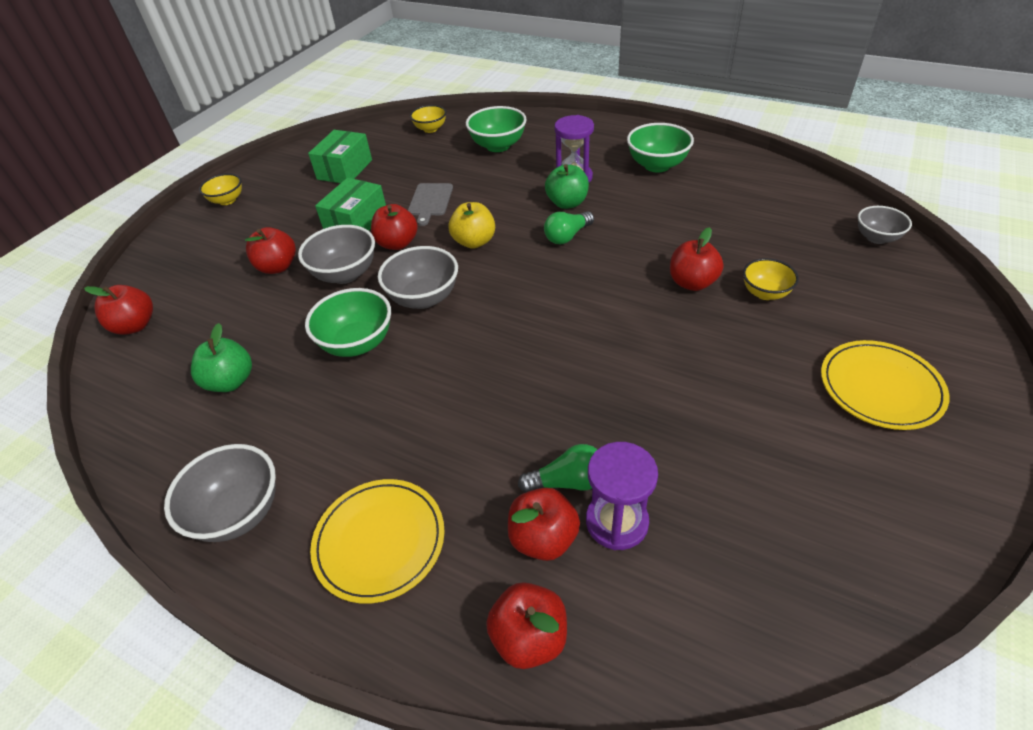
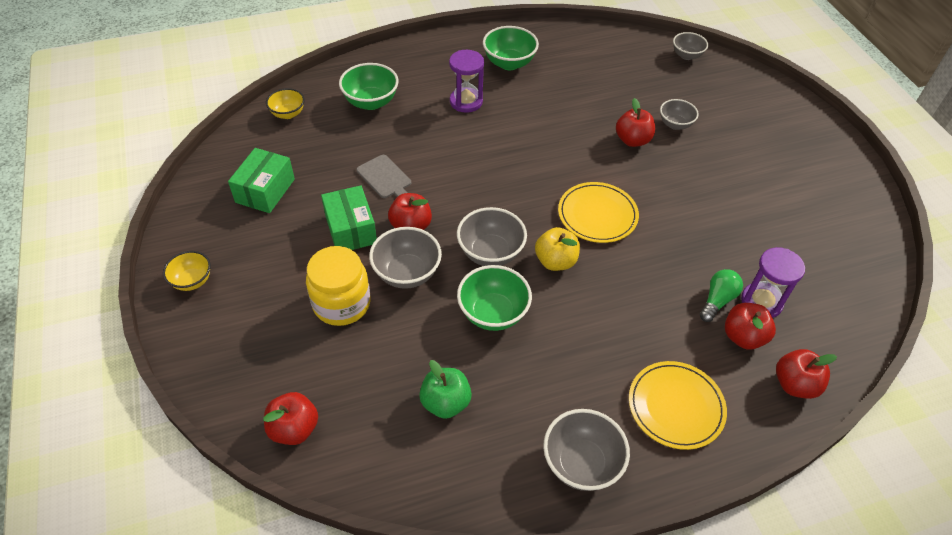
camera: 50 degrees left, 5 degrees up
red apple [245,227,296,274] -> yellow jar [306,246,371,326]
green box [308,130,372,183] -> green box turned 45 degrees clockwise [228,148,295,213]
yellow apple [449,202,495,249] -> yellow apple moved to [535,227,580,271]
green light bulb [544,211,594,245] -> none
green apple [545,164,589,209] -> none
yellow bowl [743,258,799,300] -> grey bowl [660,99,699,130]
yellow plate [821,340,950,430] -> yellow plate moved to [558,182,639,243]

